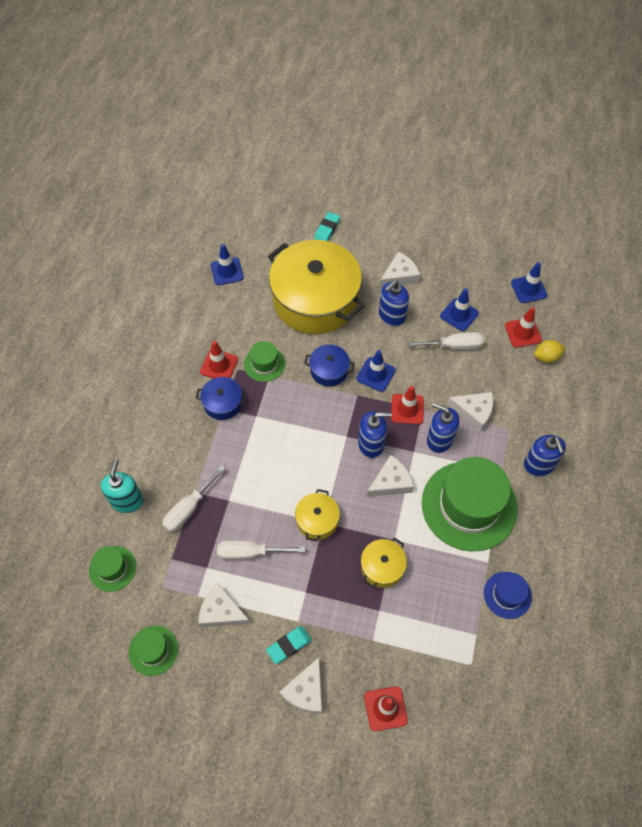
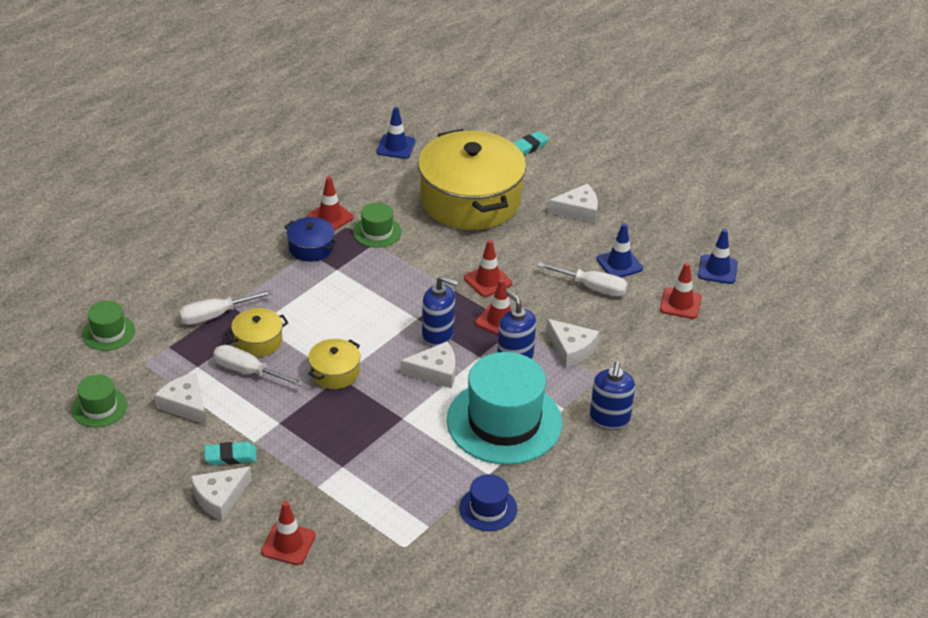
camera: 25 degrees right, 20 degrees down
turquoise soap dispenser [101,459,143,513] -> none
blue pot [304,344,355,387] -> none
blue traffic cone [357,350,396,392] -> red traffic cone [464,240,512,297]
yellow pot [361,537,407,588] -> yellow pot moved to [226,308,288,357]
blue soap dispenser [379,280,409,326] -> none
green hat [422,457,518,551] -> turquoise hat [447,352,562,465]
yellow lemon [534,340,565,363] -> none

